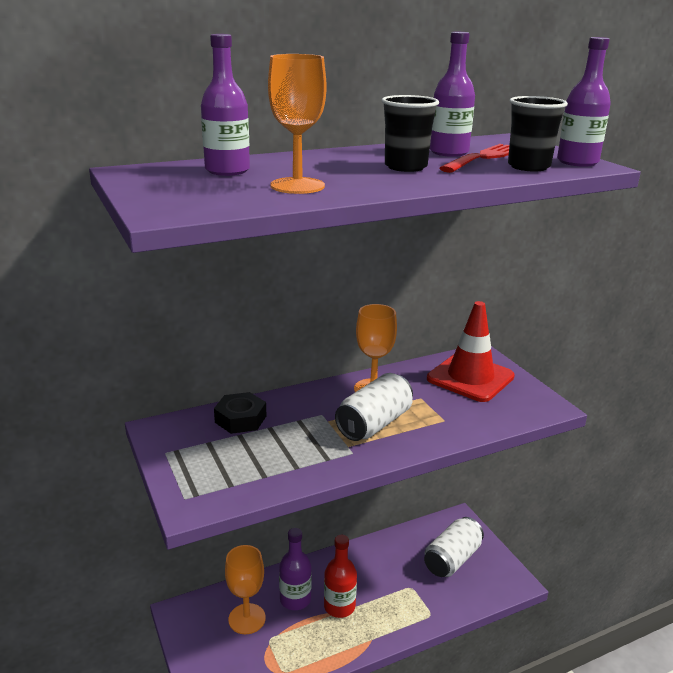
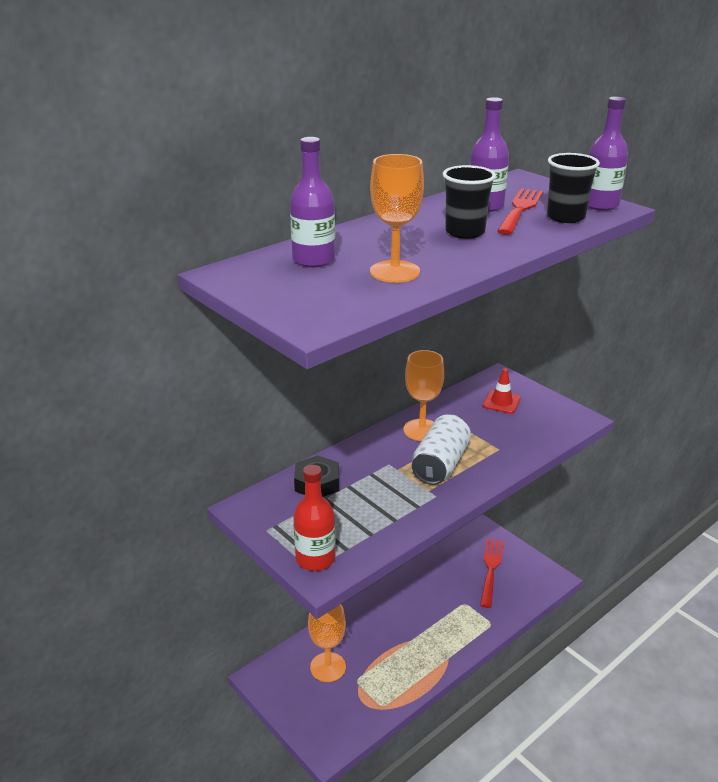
camera: 15 degrees left, 5 degrees up
purple bottle [279,528,312,610] -> none
red bottle [324,535,357,618] -> red bottle moved to [293,465,336,571]
white can [424,517,484,577] -> red fork [480,538,504,608]
red traffic cone [427,301,515,402] -> red traffic cone [483,368,521,414], size x0.50

